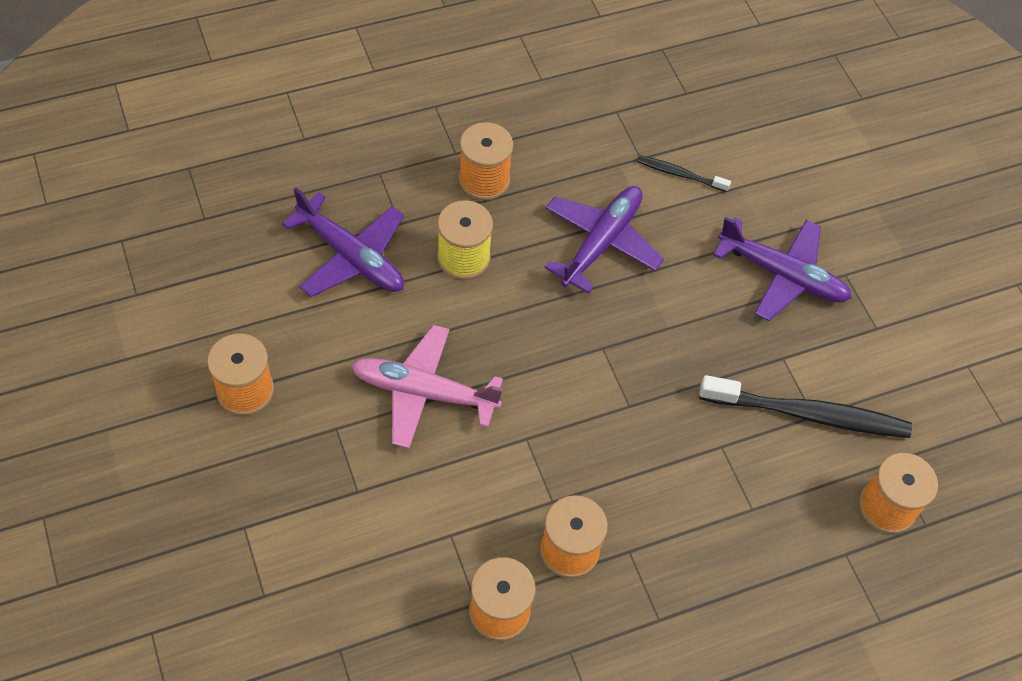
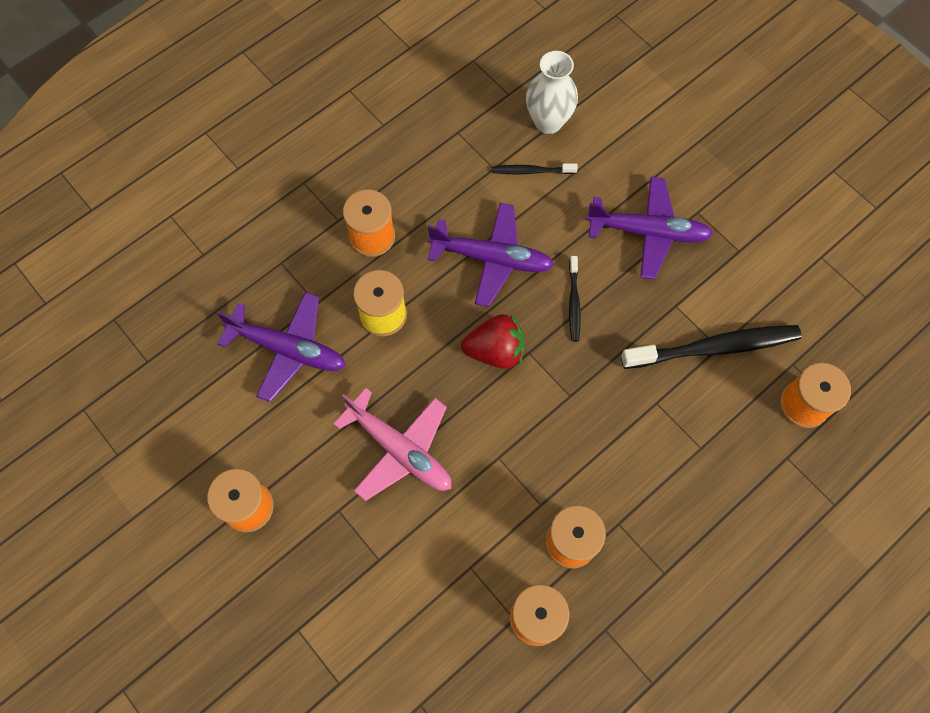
camera: 15 degrees left, 10 degrees up
pink plane [351,325,503,448] -> pink plane turned 135 degrees counterclockwise [333,388,451,501]
purple plane [544,186,664,294] -> purple plane turned 90 degrees clockwise [428,203,554,307]
none -> red strawberry [461,314,525,369]
none -> white vase [526,51,578,134]
none -> black toothbrush [569,256,581,342]

